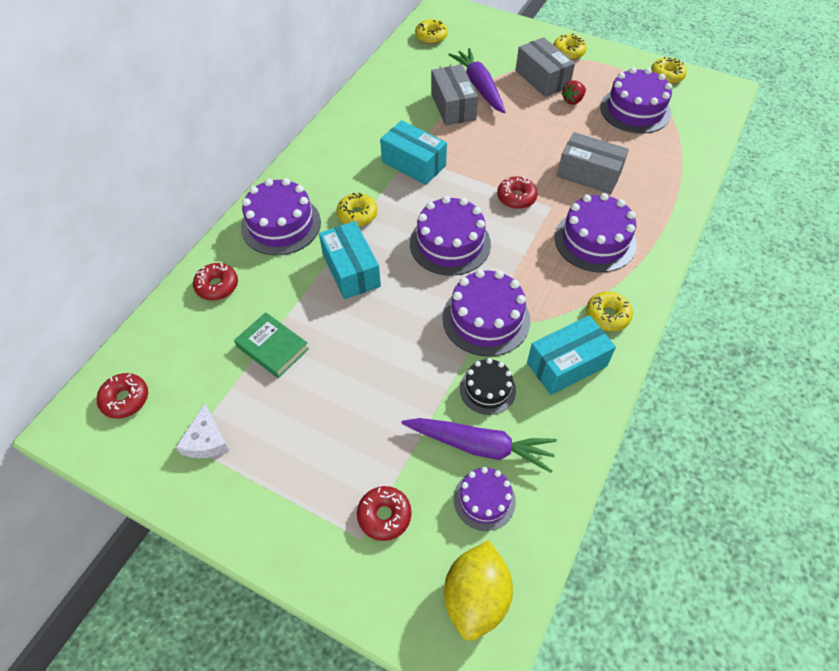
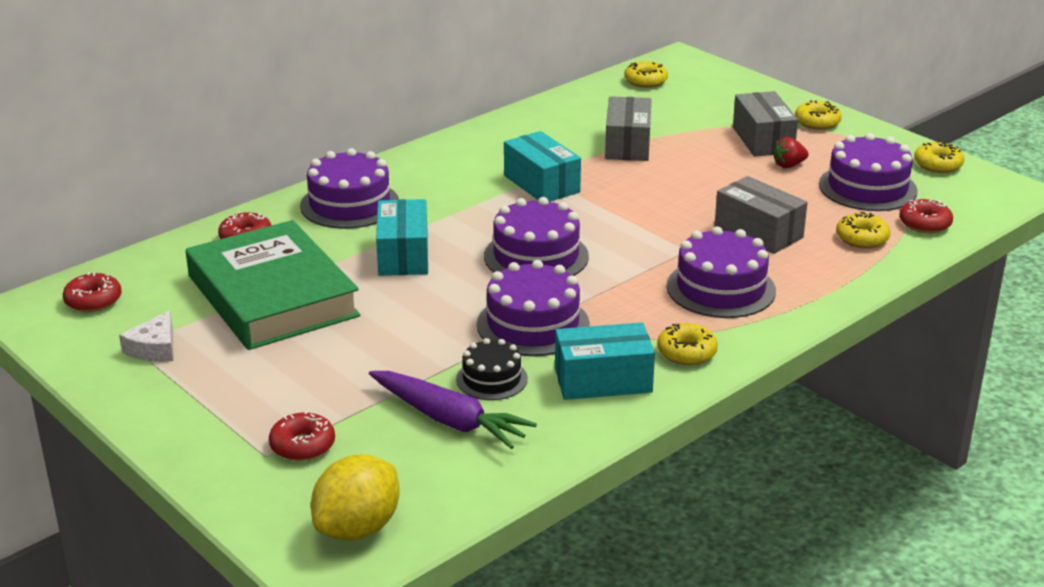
camera: 20 degrees right, 25 degrees down
green book [234,312,309,378] -> green book [186,220,360,350], size x2.22
yellow donut [337,193,378,226] -> yellow donut moved to [836,212,890,248]
purple carrot [448,48,505,113] -> none
purple cake [454,467,516,531] -> none
red donut [497,176,538,209] -> red donut moved to [899,198,953,233]

